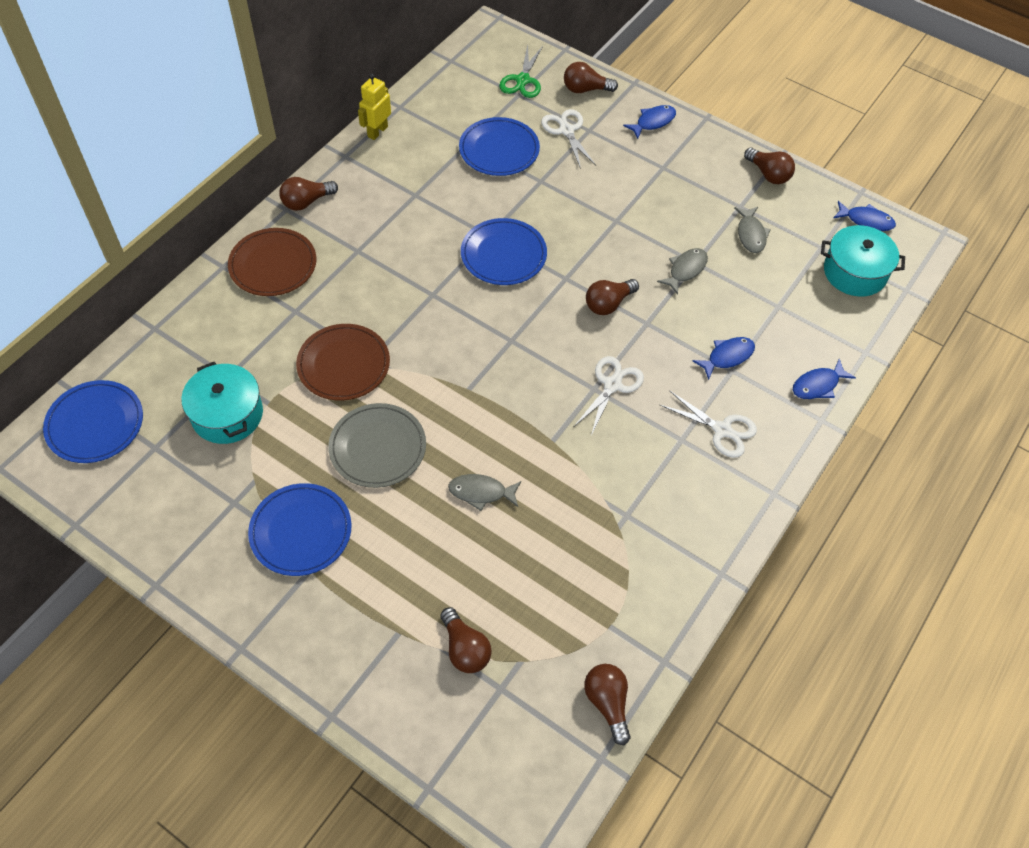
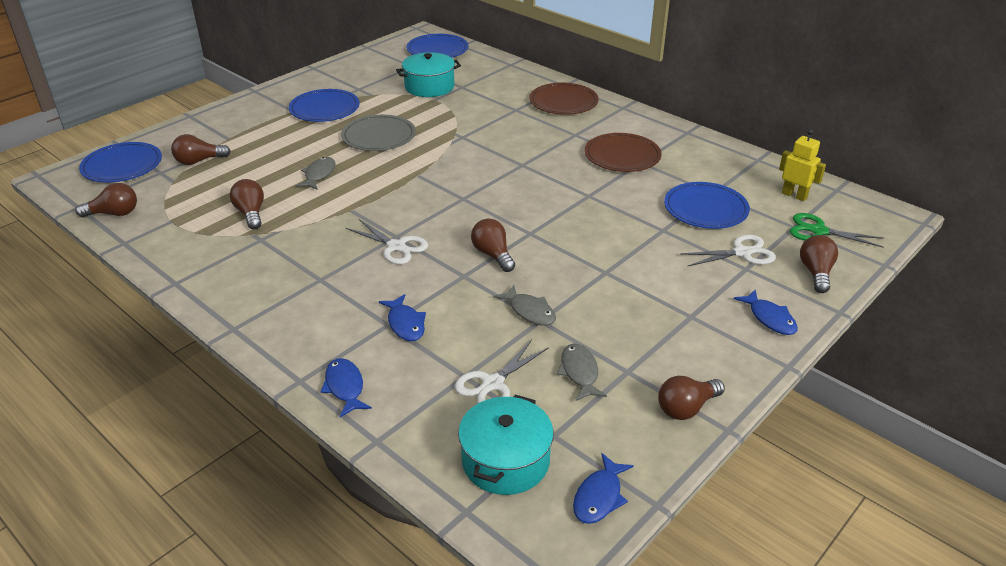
camera: 100 degrees right, 20 degrees down
brown light bulb [279,177,338,211] -> brown light bulb moved to [230,179,264,230]
brown plate [296,324,390,401] -> brown plate moved to [585,133,662,172]
yellow robot [358,74,391,140] -> yellow robot moved to [779,129,826,201]
blue plate [461,218,547,285] -> blue plate moved to [79,142,162,183]
white scissors [660,390,757,458] -> white scissors moved to [455,339,549,403]
grey fish [734,207,771,253] -> grey fish turned 75 degrees clockwise [557,344,607,401]

